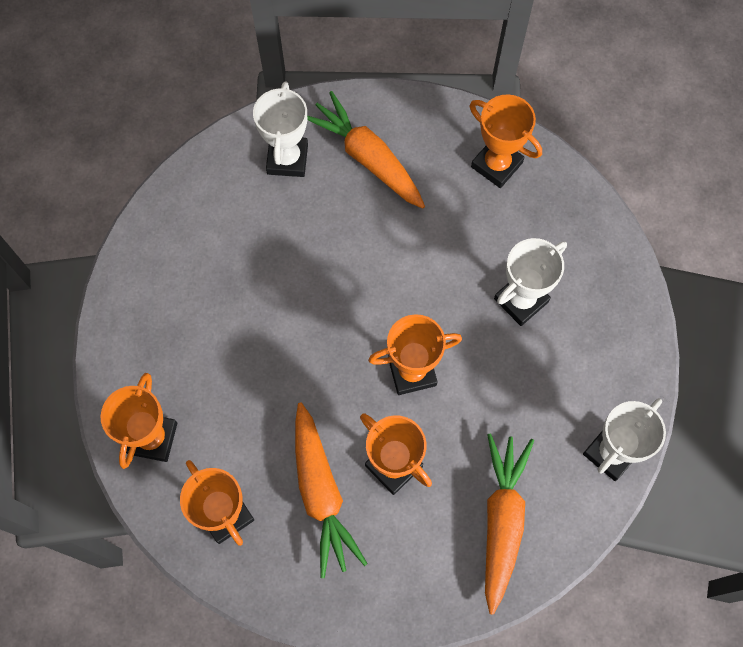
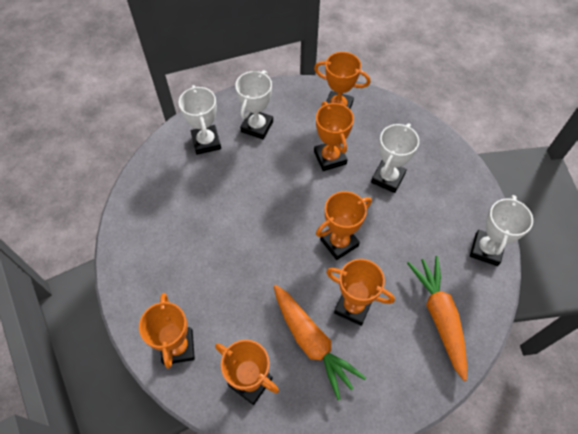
camera: 20 degrees left, 10 degrees down
orange carrot [307,91,425,209] -> white trophy [235,70,273,139]
none -> orange trophy [314,101,354,171]

